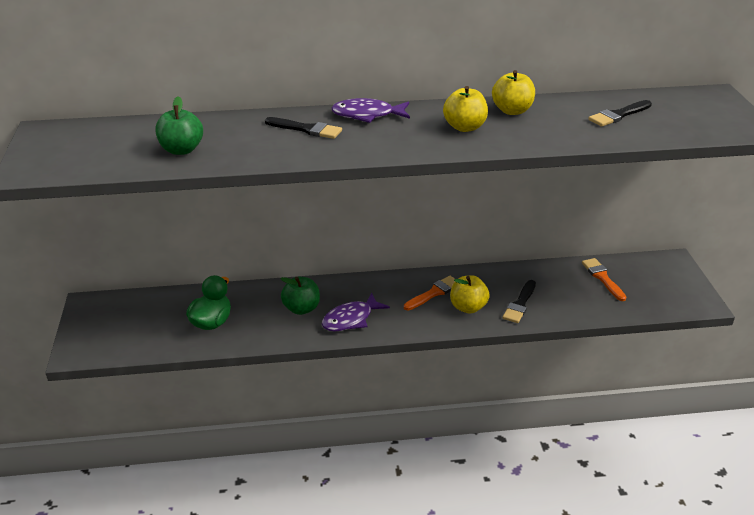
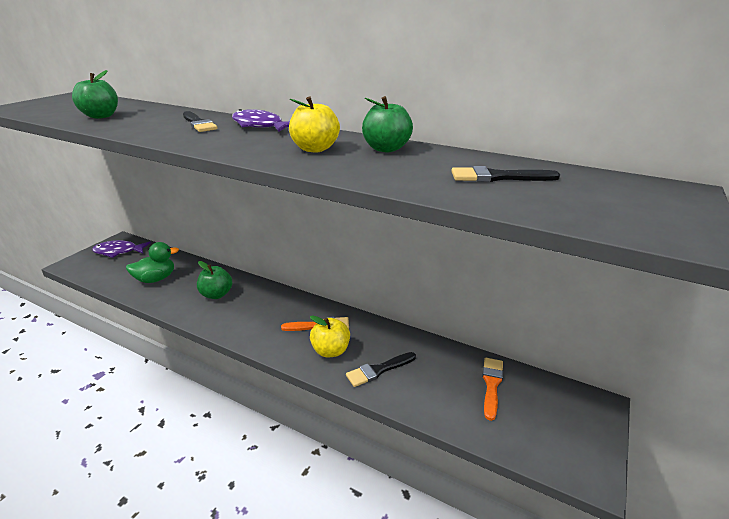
camera: 35 degrees right, 5 degrees down
purple fish [322,292,390,332] -> purple fish moved to [92,240,151,258]
yellow apple [492,70,535,115] -> green apple [362,96,413,152]

